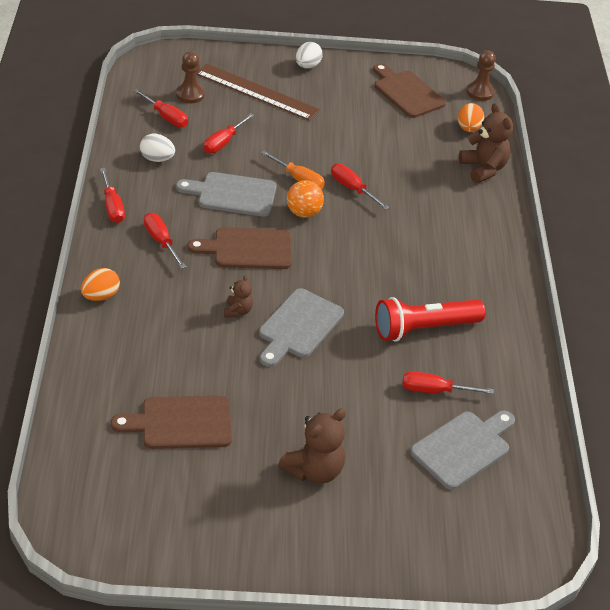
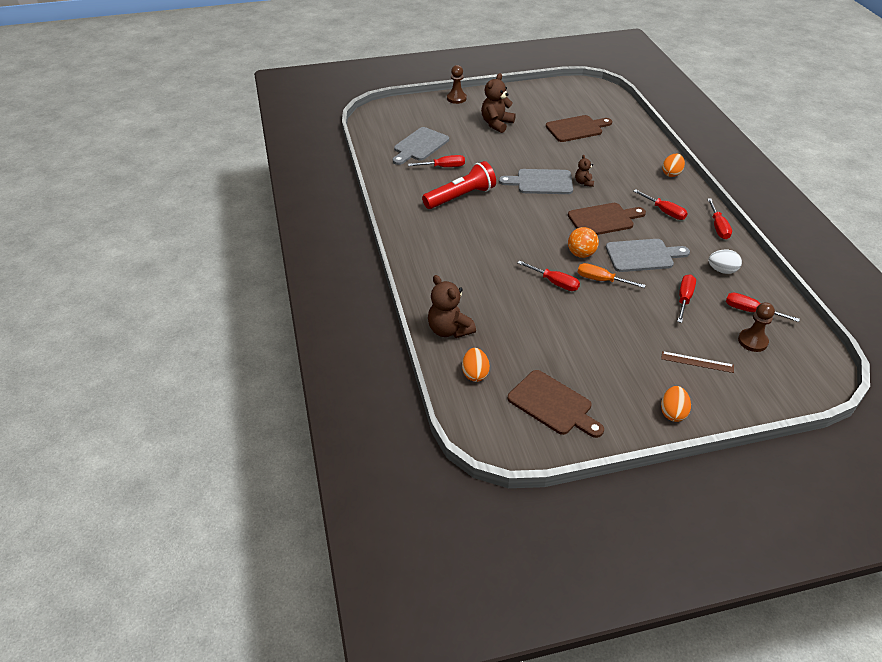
camera: 170 degrees right, 0 degrees up
red screwdriver [100,168,125,223] -> red screwdriver turned 150 degrees counterclockwise [707,198,732,239]
brown ruler [196,64,320,121] -> brown ruler [661,351,734,373], size x0.50
grey cutting board [259,288,344,367] -> grey cutting board turned 105 degrees counterclockwise [499,169,573,194]
white egg [296,42,323,69] -> orange egg [661,386,691,422]
brown pawn [467,50,496,101] -> brown pawn moved to [447,65,467,104]

